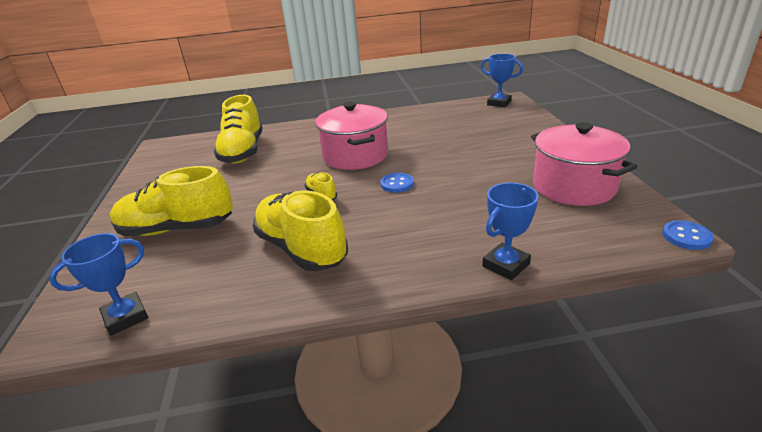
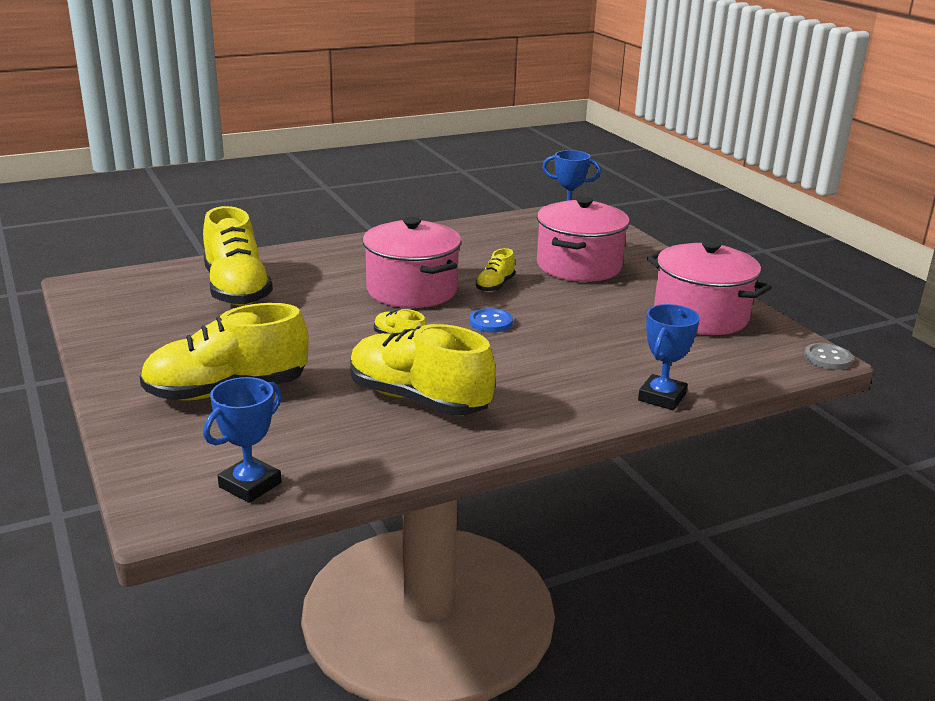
camera: 20 degrees left, 5 degrees down
blue button [662,220,714,250] -> grey button [804,343,853,370]
none -> yellow shoe [476,248,515,292]
none -> pink pot [537,196,630,282]

